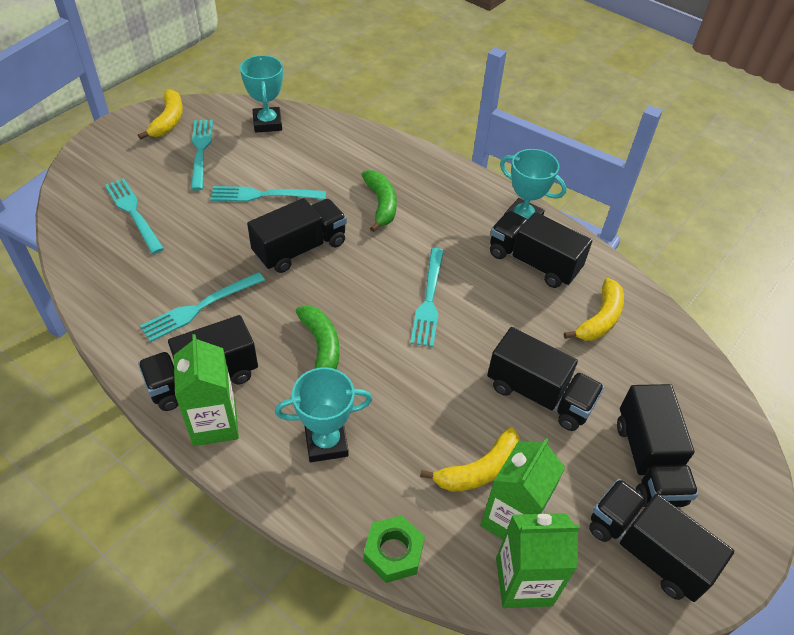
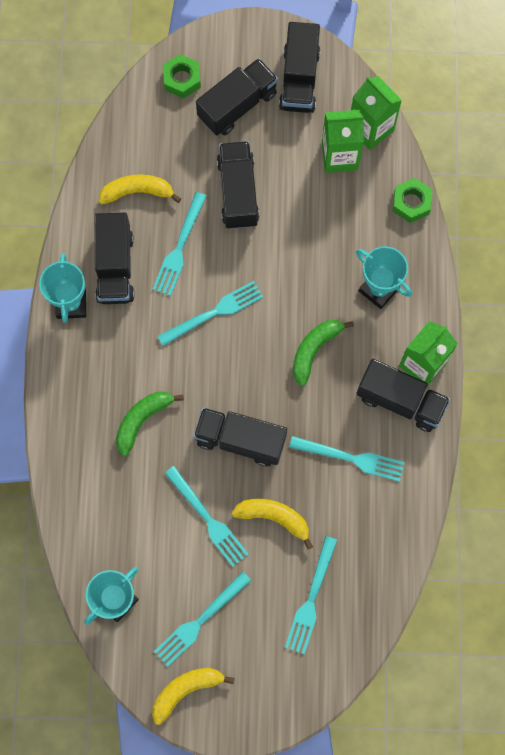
camera: 125 degrees left, 25 degrees up
yellow banana [420,427,520,492] -> yellow banana moved to [232,499,313,549]
none -> turquoise fork [153,192,207,296]
none -> green nut [163,54,201,98]

